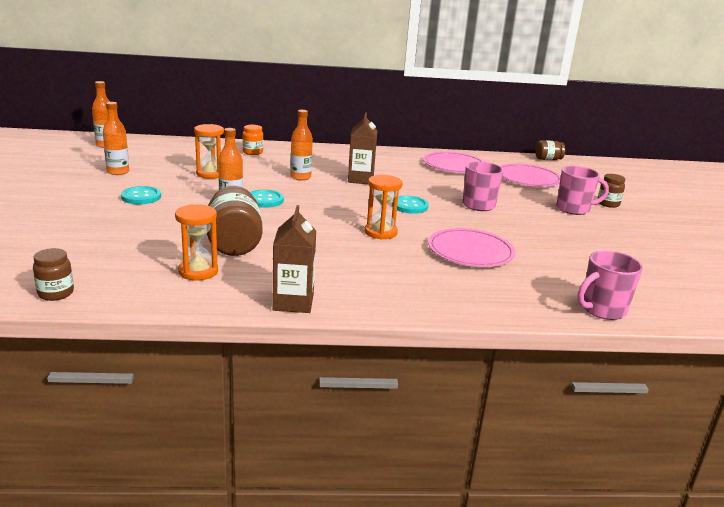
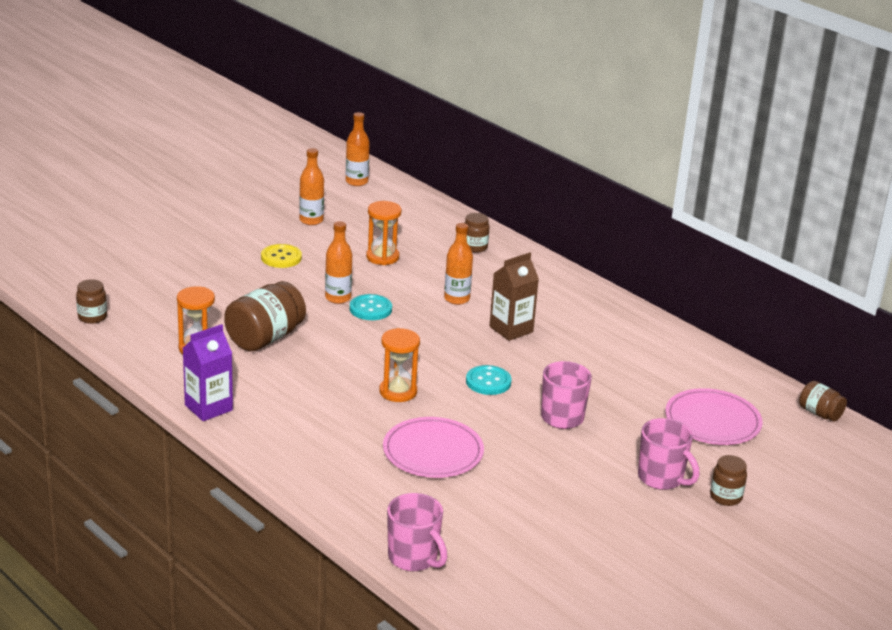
camera: 50 degrees right, 5 degrees up
turquoise button [121,186,161,204] -> yellow button [261,244,302,268]
orange jar [242,125,264,155] -> brown jar [464,213,490,253]
brown carton [272,205,316,313] -> purple carton [183,324,233,421]
pink plate [423,152,485,173] -> none
pink mug [577,250,643,320] -> pink mug turned 150 degrees counterclockwise [387,493,448,571]

